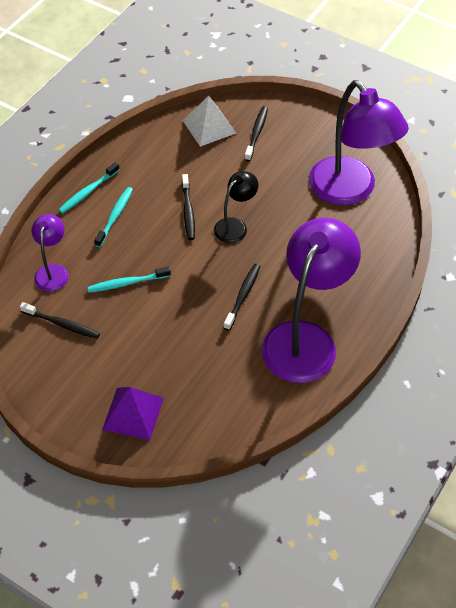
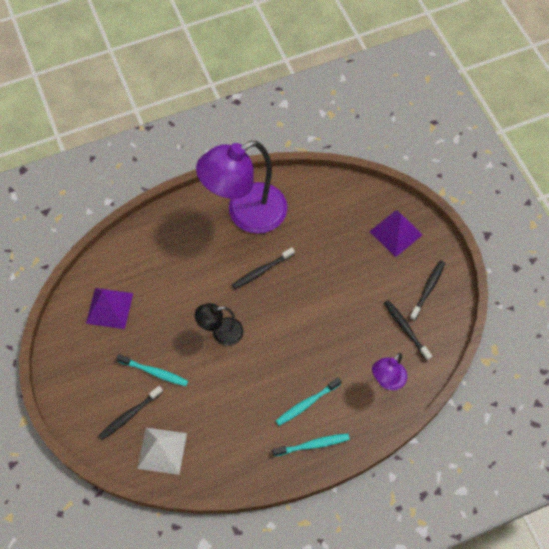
camera: 145 degrees left, 10 degrees up
turquoise toothbrush [88,266,171,293] -> turquoise toothbrush moved to [116,354,188,386]
black toothbrush [182,174,195,240] -> black toothbrush moved to [410,260,445,321]
purple lamp [309,80,409,205] -> purple pyramid [86,288,133,329]

